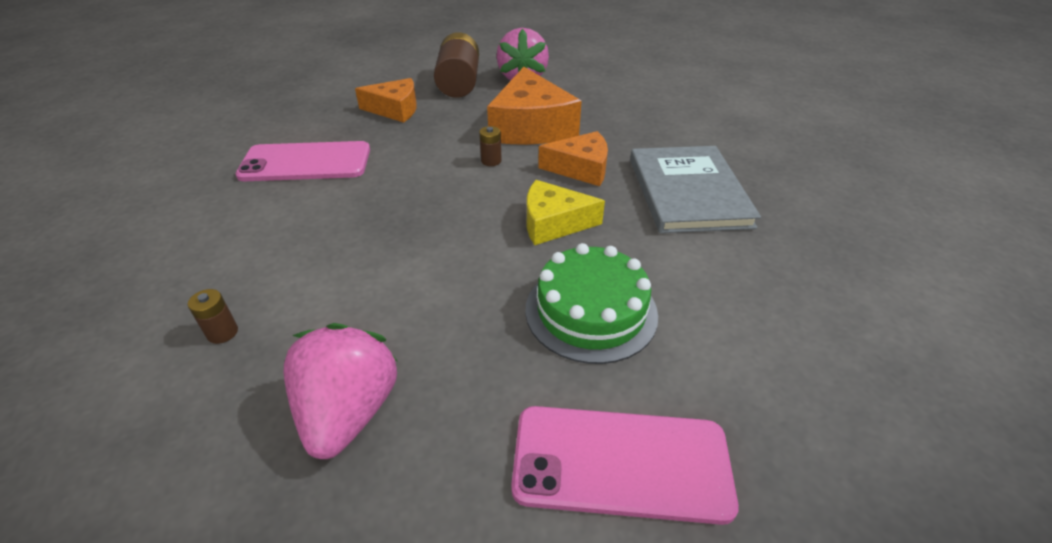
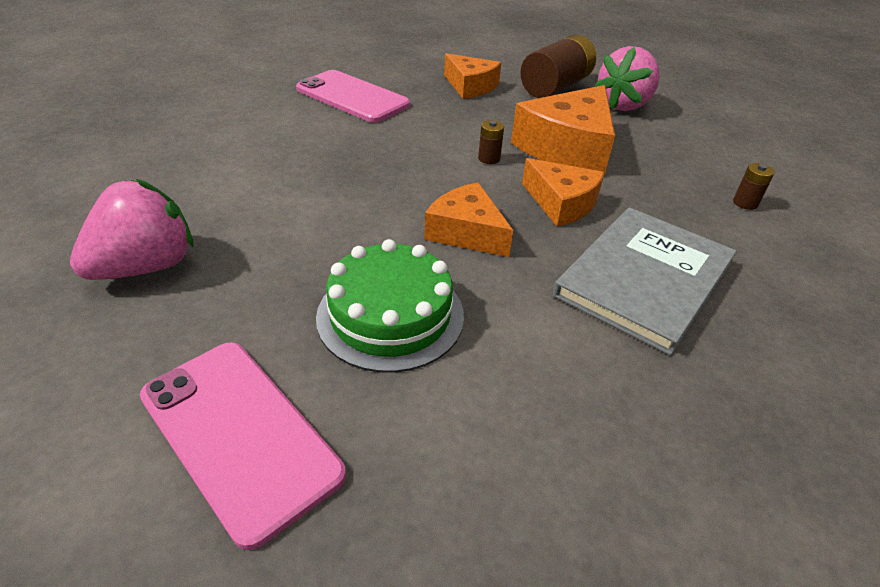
camera: 40 degrees right, 0 degrees up
brown battery [188,289,238,344] -> brown battery moved to [733,163,775,210]
yellow cheese [527,180,605,245] -> orange cheese [424,182,513,257]

